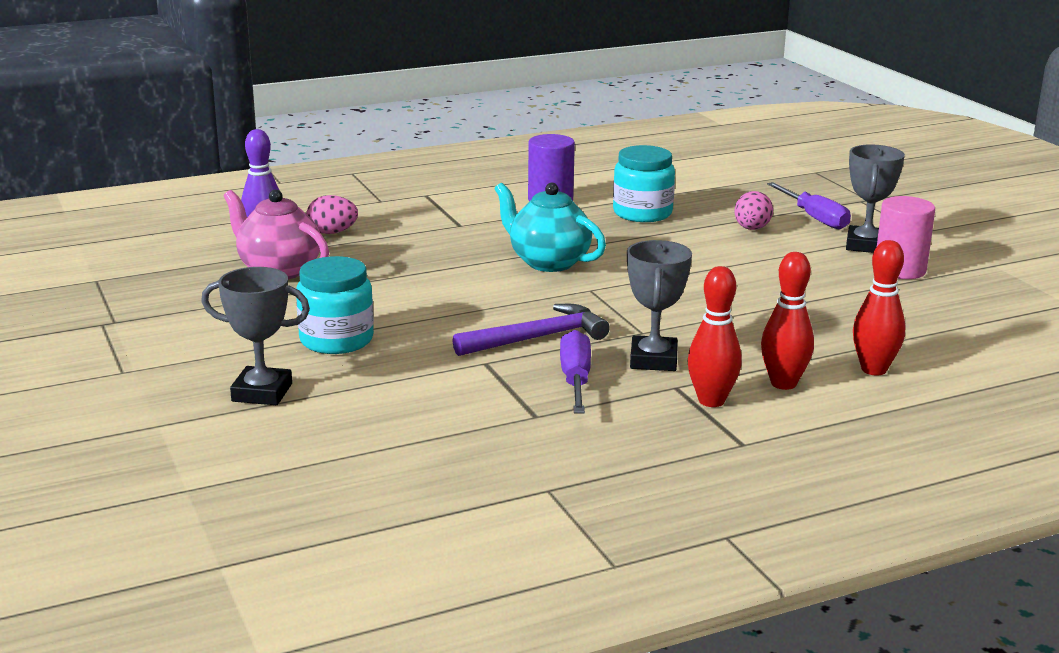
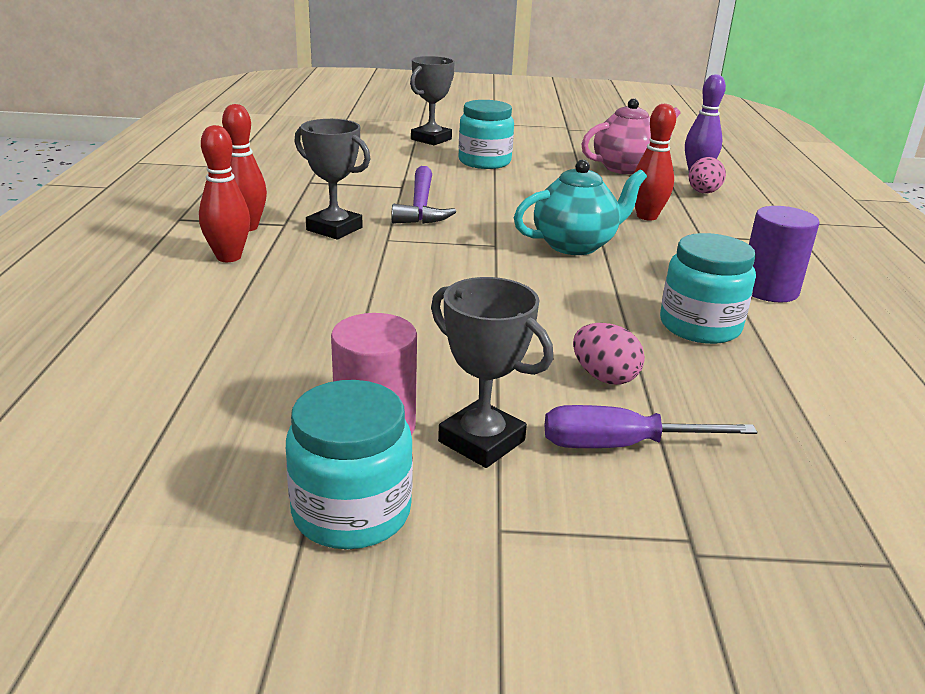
camera: 115 degrees right, 5 degrees up
purple screwdriver [560,330,591,413] -> none
red bowling pin [853,240,905,375] -> red bowling pin moved to [634,103,676,220]
none -> turquoise jar [286,380,413,549]

